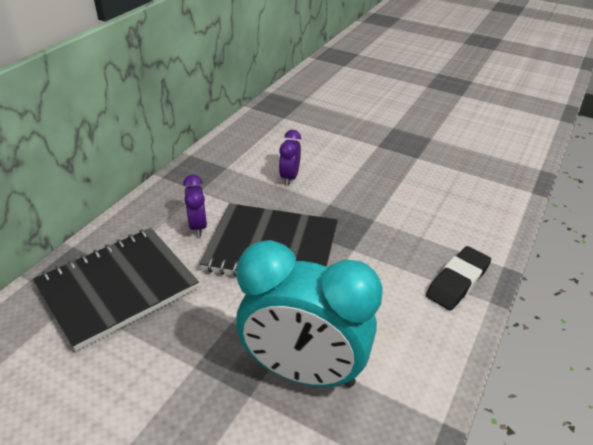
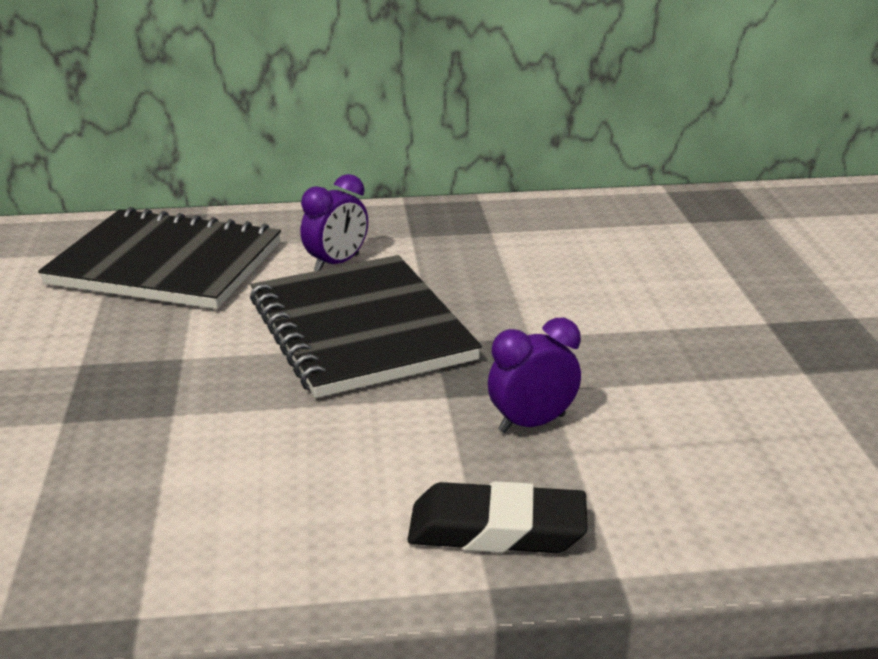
camera: 55 degrees right, 10 degrees down
turquoise clock [236,240,383,388] -> none
purple clock [279,130,301,186] -> purple clock moved to [488,318,581,433]

